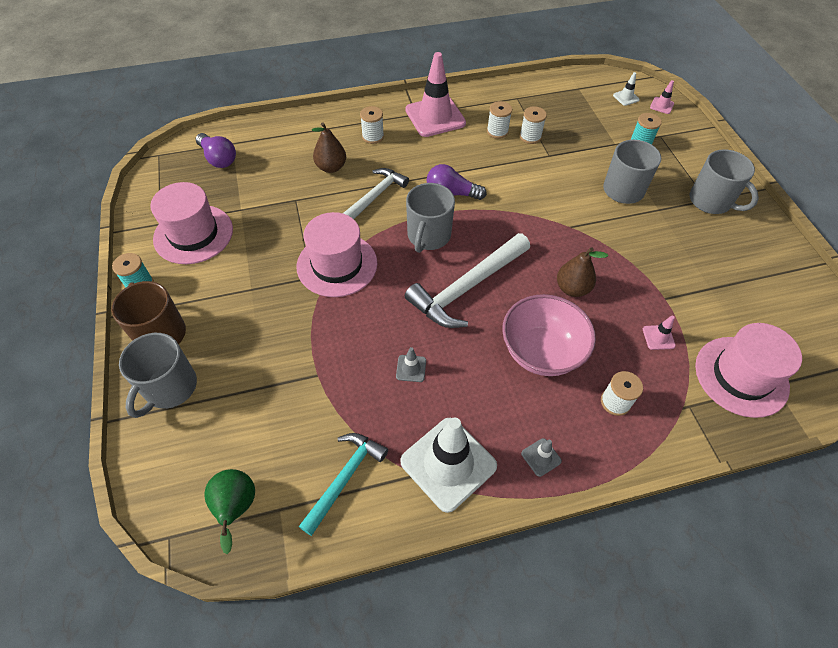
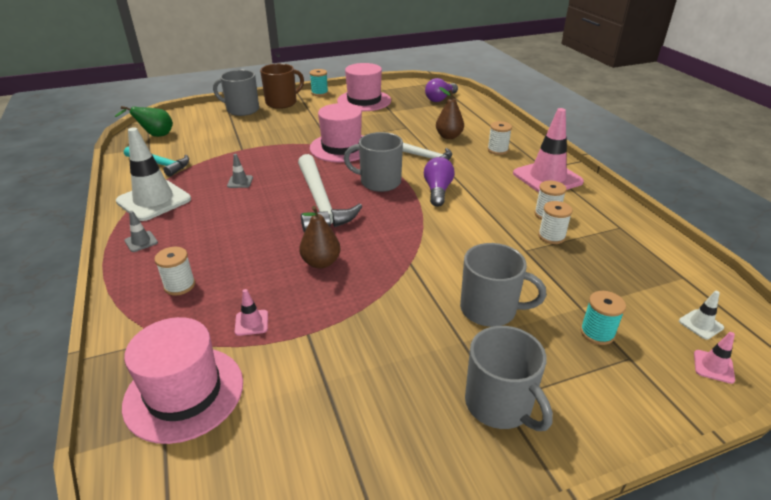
camera: 85 degrees right, 20 degrees down
white hammer [405,233,530,328] -> white hammer turned 150 degrees counterclockwise [298,154,363,233]
pink bowl [502,294,596,376] -> none
grey mug [690,149,759,214] -> grey mug turned 75 degrees counterclockwise [465,326,553,431]

